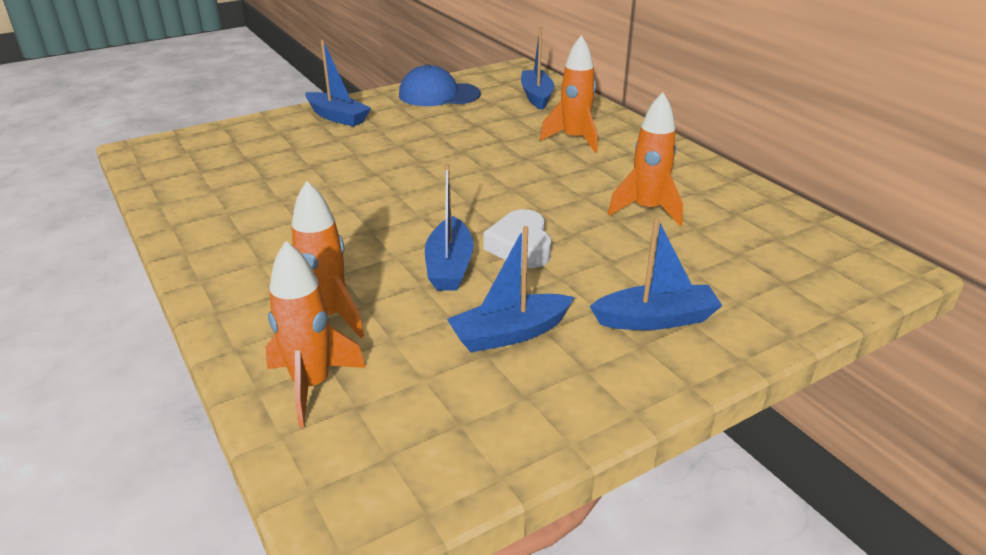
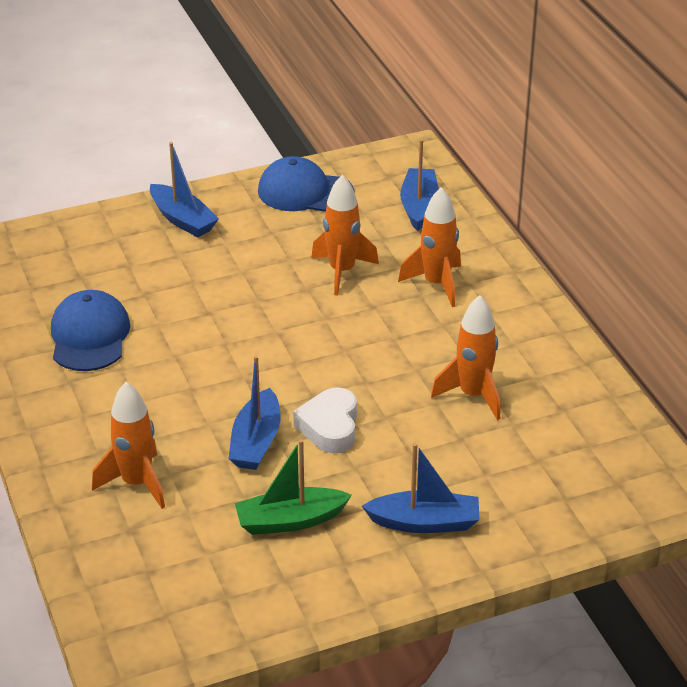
camera: 10 degrees right, 5 degrees up
orange rocket [265,241,366,427] -> orange rocket moved to [311,175,379,295]
blue boat [447,226,574,352] -> green boat [235,439,352,535]
none -> blue cap [51,290,130,371]

